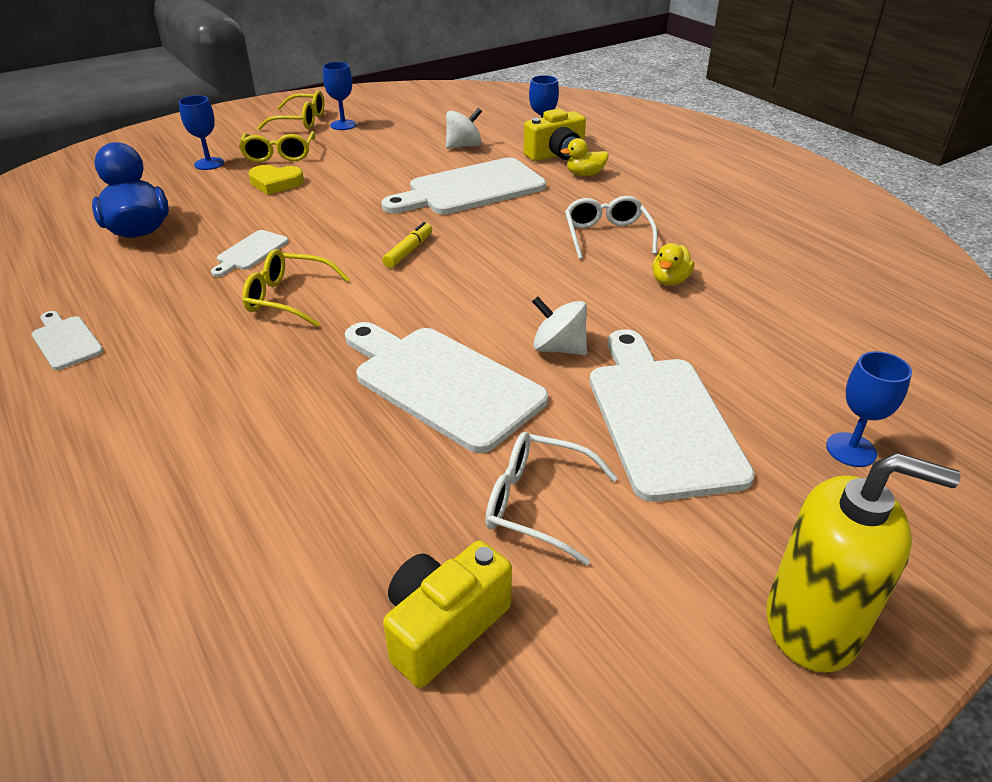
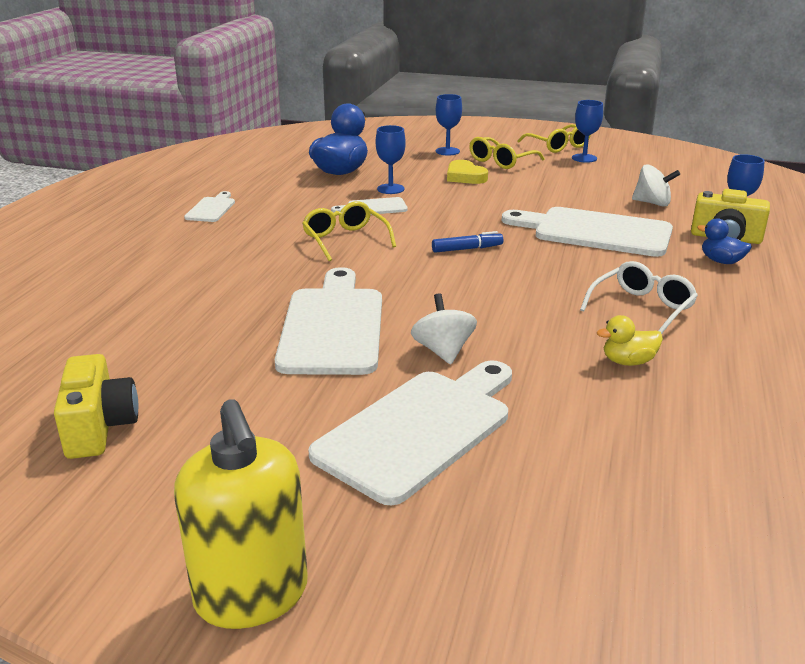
camera: 50 degrees right, 10 degrees down
yellow marker [382,222,432,268] -> blue marker [432,231,503,253]
yellow camera [383,540,512,688] -> yellow camera turned 75 degrees clockwise [54,354,139,459]
white glasses [485,432,617,565] -> none
yellow duck [560,138,608,176] -> blue duck [697,218,752,264]
blue goblet [826,351,912,467] -> blue goblet moved to [376,125,406,194]

